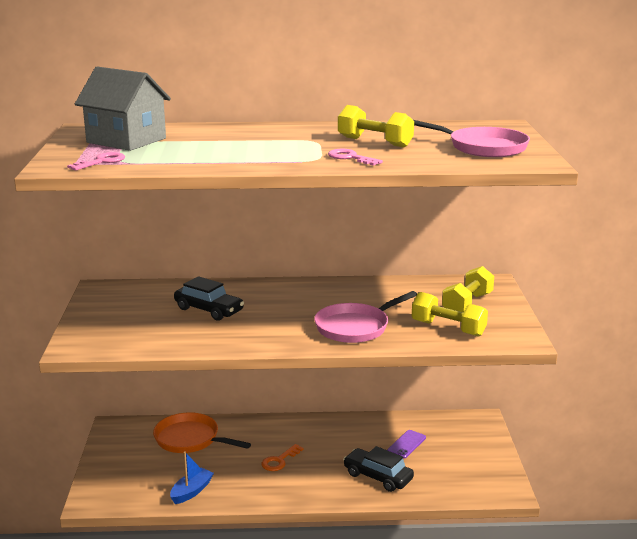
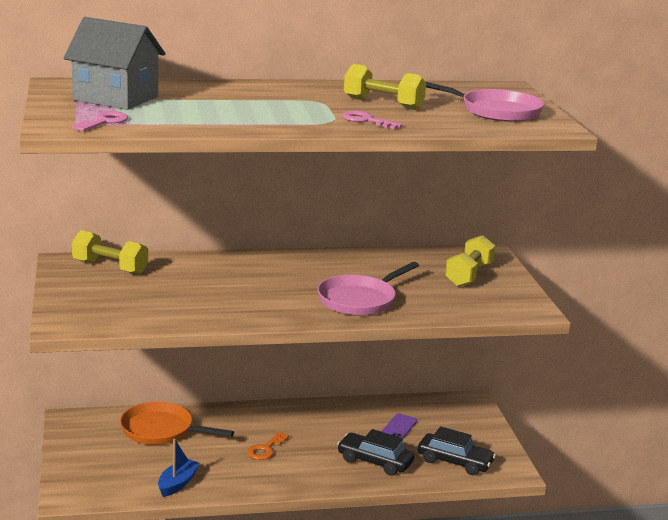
camera: 10 degrees left, 0 degrees up
black car [174,276,244,321] -> black car moved to [418,426,496,476]
yellow dumbbell [412,292,488,337] -> yellow dumbbell moved to [72,230,148,275]

